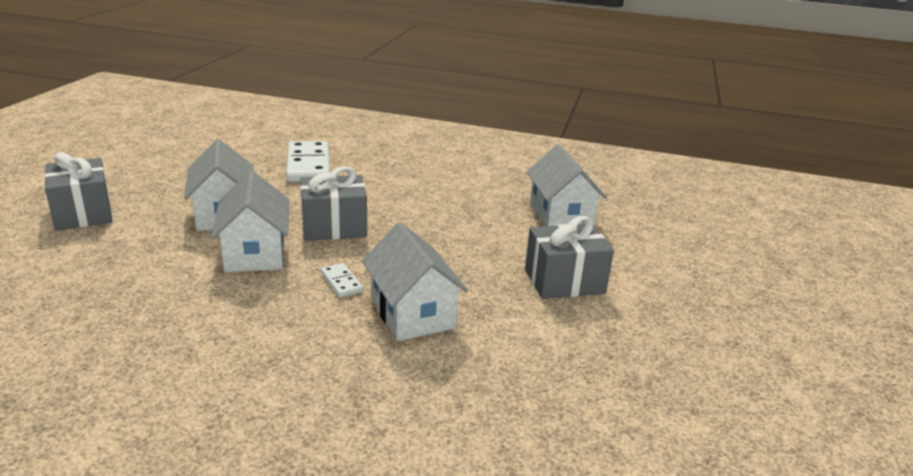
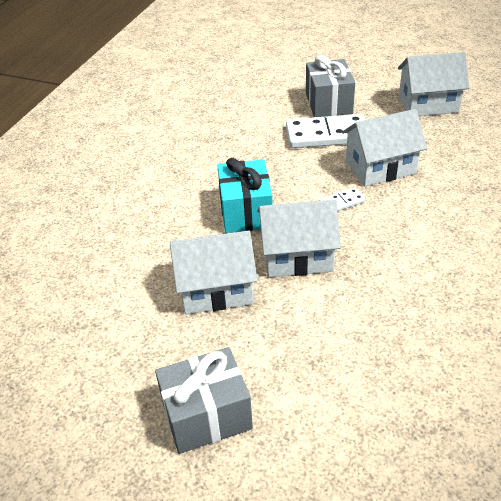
camera: 80 degrees left, 15 degrees up
white domino [286,141,330,182] -> white domino moved to [286,114,365,148]
grey gift [300,166,367,241] -> turquoise gift [217,158,273,233]
white house [526,144,607,226] -> white house moved to [398,52,469,116]

